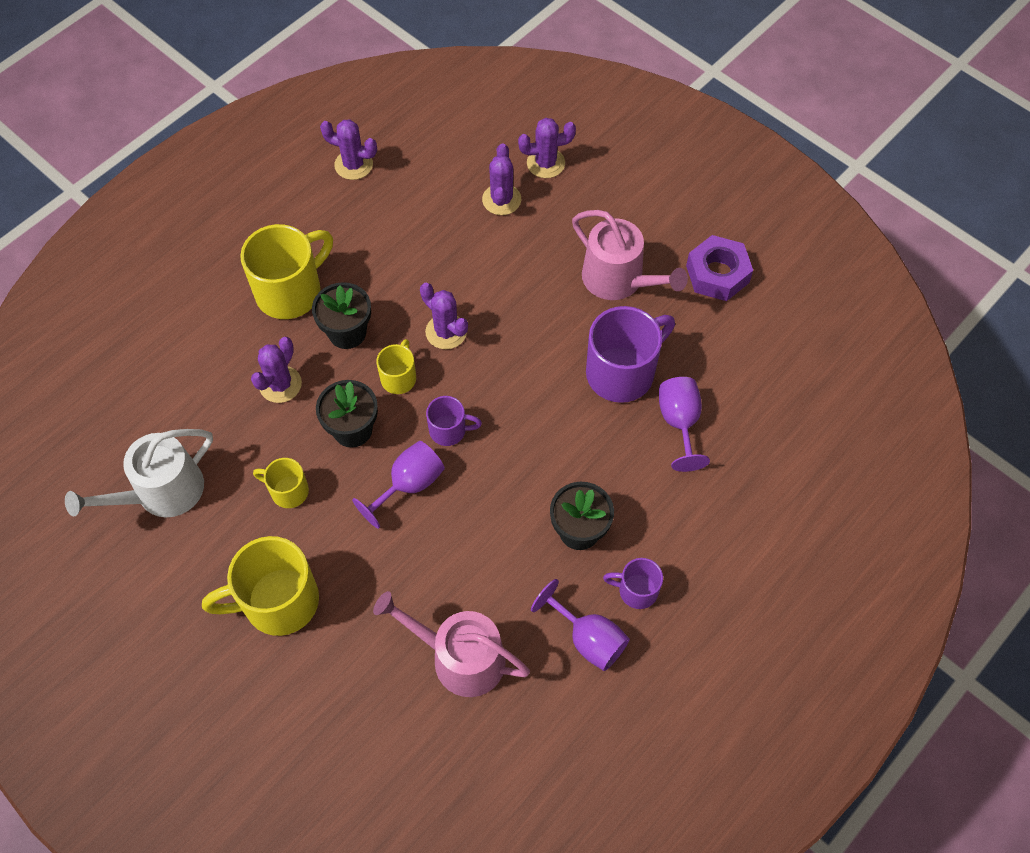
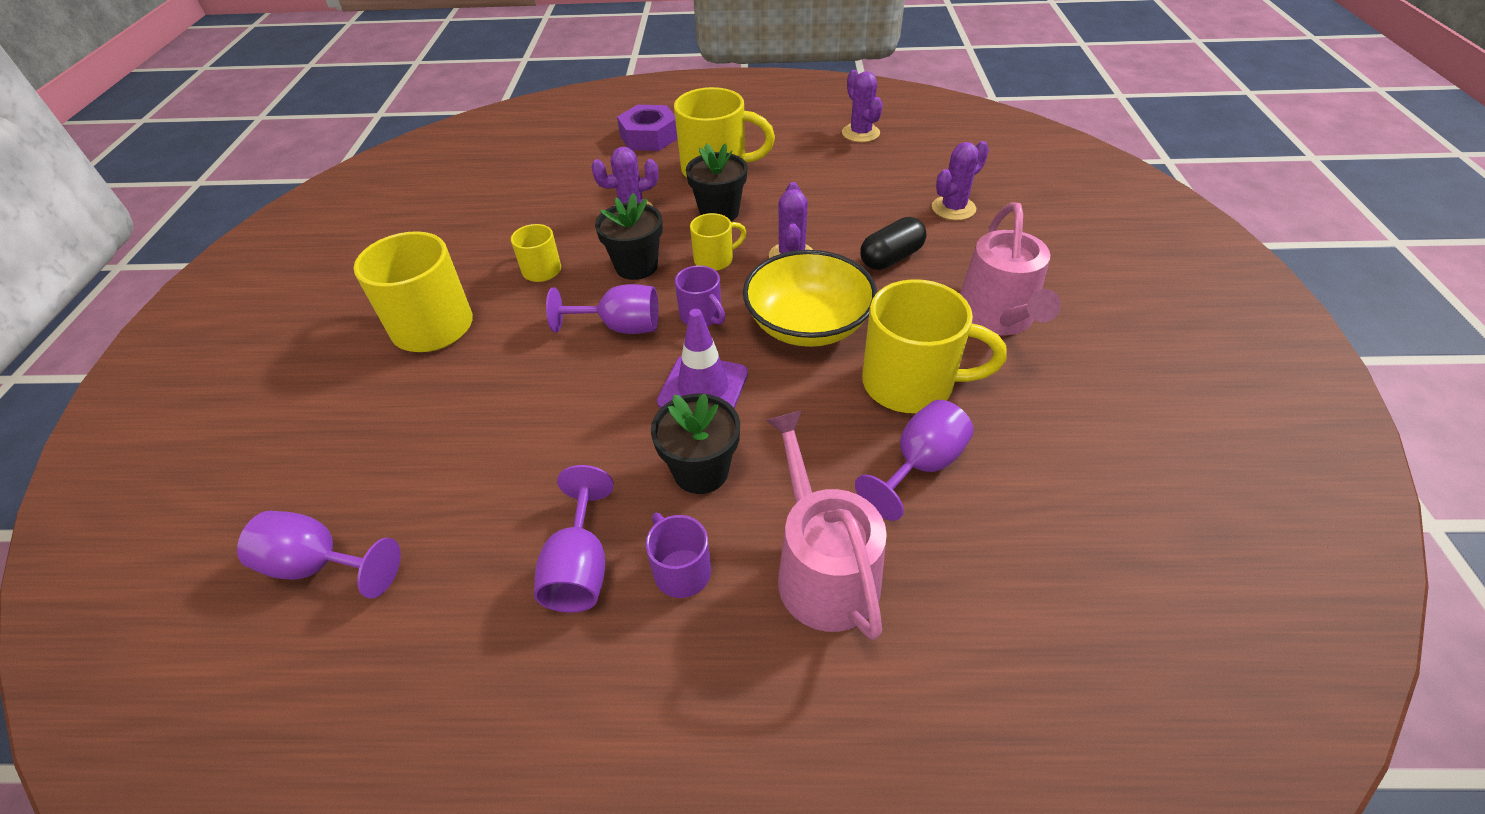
camera: 50 degrees right, 15 degrees down
white watering can [65,429,213,517] -> none
pink watering can [373,591,530,697] -> pink watering can moved to [766,410,887,640]
purple cactus [518,118,576,178] -> none
purple mug [586,306,675,403] -> yellow mug [862,279,1007,413]
purple nut [686,235,753,301] -> purple nut moved to [617,105,677,151]
none -> purple goblet [237,511,401,598]
none -> purple traffic cone [657,309,748,409]
none -> yellow bowl [743,250,877,347]
none -> black capsule [860,217,926,270]

